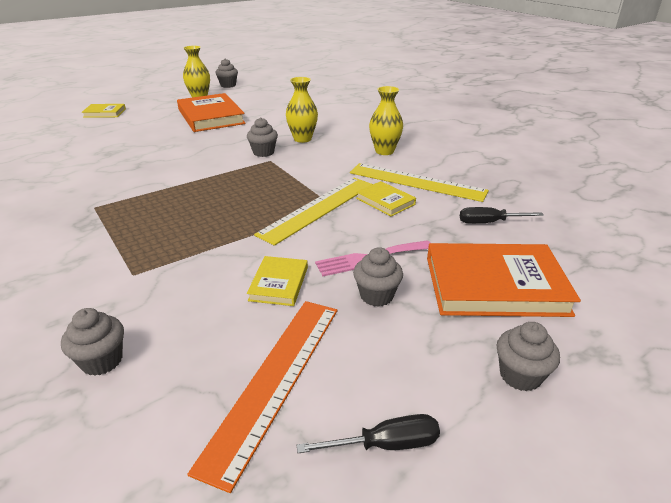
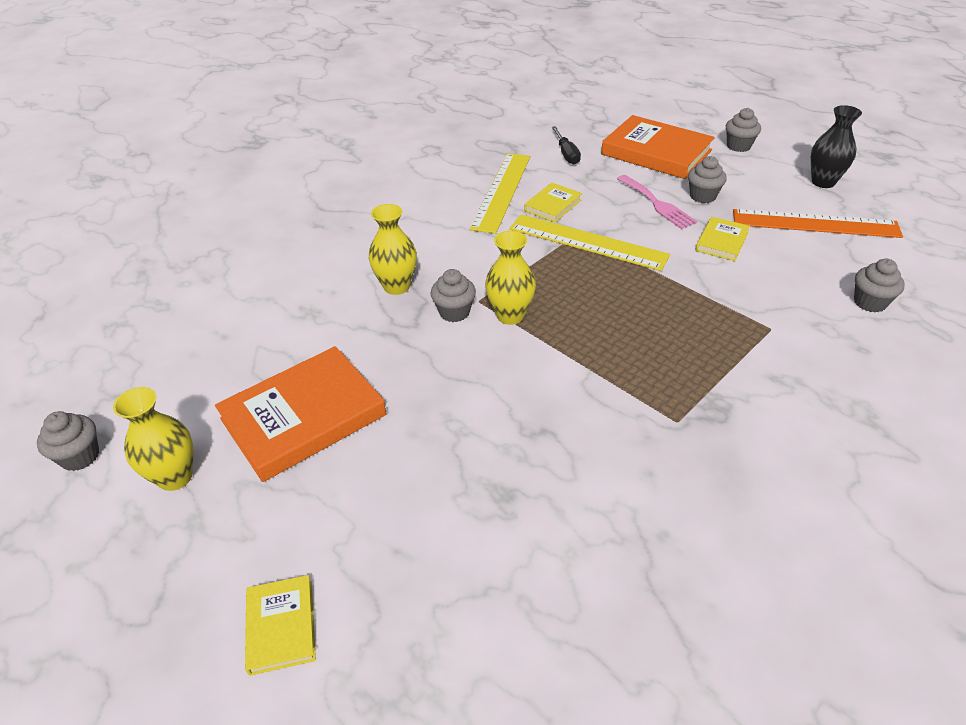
camera: 100 degrees left, 10 degrees up
yellow book [247,256,308,306] -> yellow book turned 60 degrees counterclockwise [695,217,750,261]
black screwdriver [297,414,440,453] -> black vase [811,105,862,188]
yellow vase [369,86,403,155] -> yellow vase moved to [485,231,536,325]
orange book [427,243,581,317] -> orange book turned 45 degrees counterclockwise [601,115,715,179]

